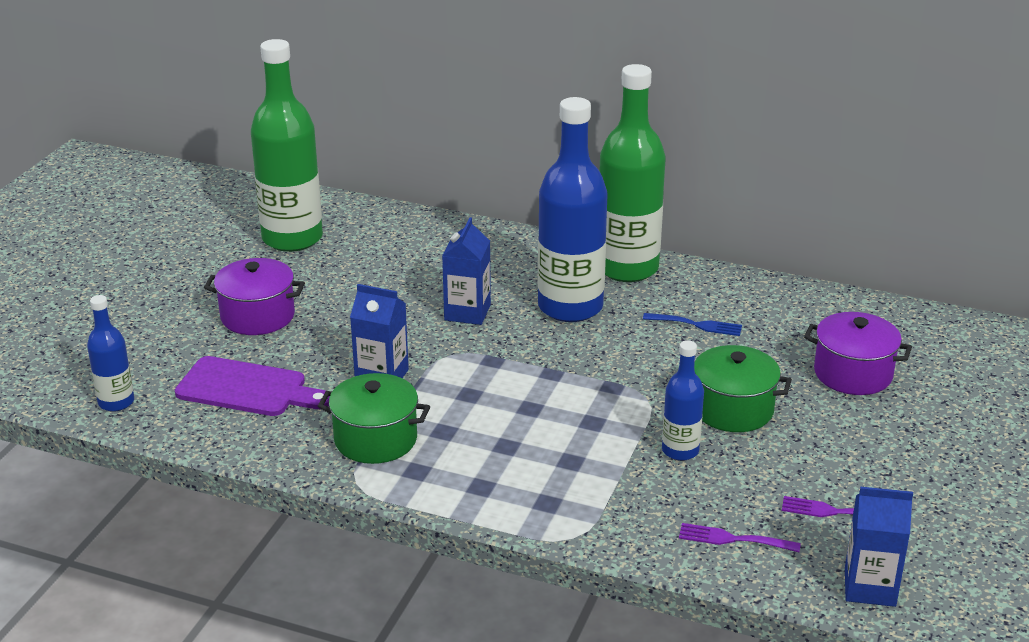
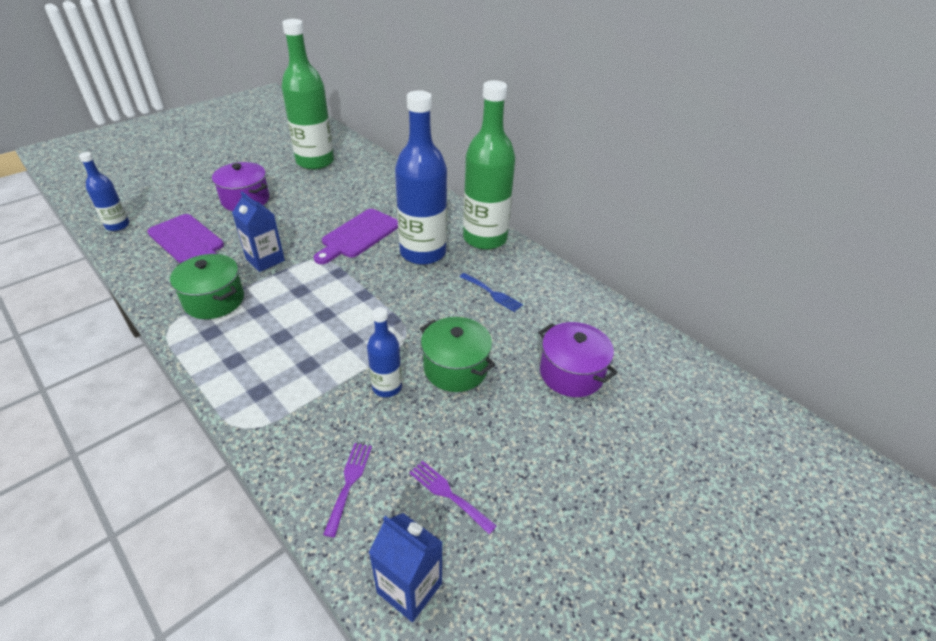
camera: 25 degrees right, 10 degrees up
blue carton [442,217,491,325] -> purple cutting board [314,209,398,264]
purple fork [679,523,801,552] -> purple fork turned 60 degrees clockwise [323,443,372,537]

